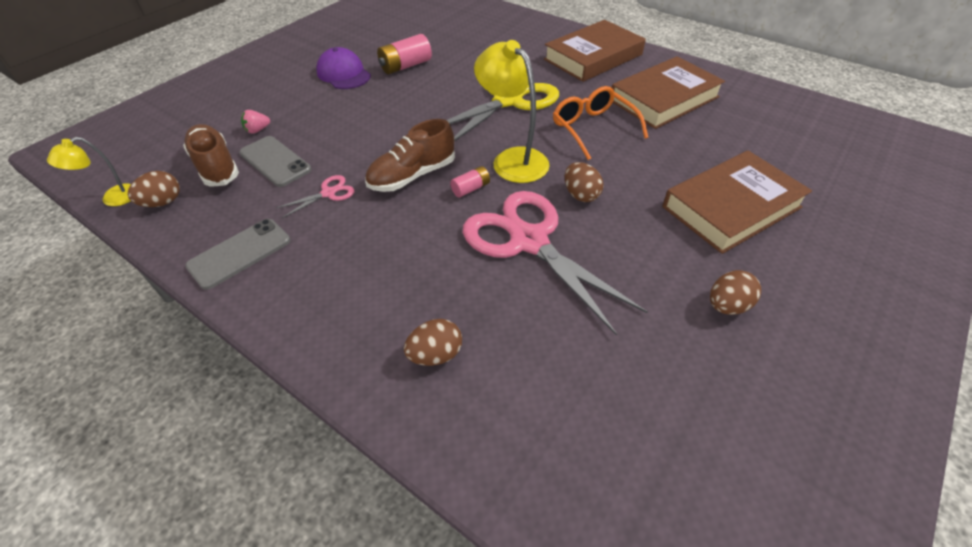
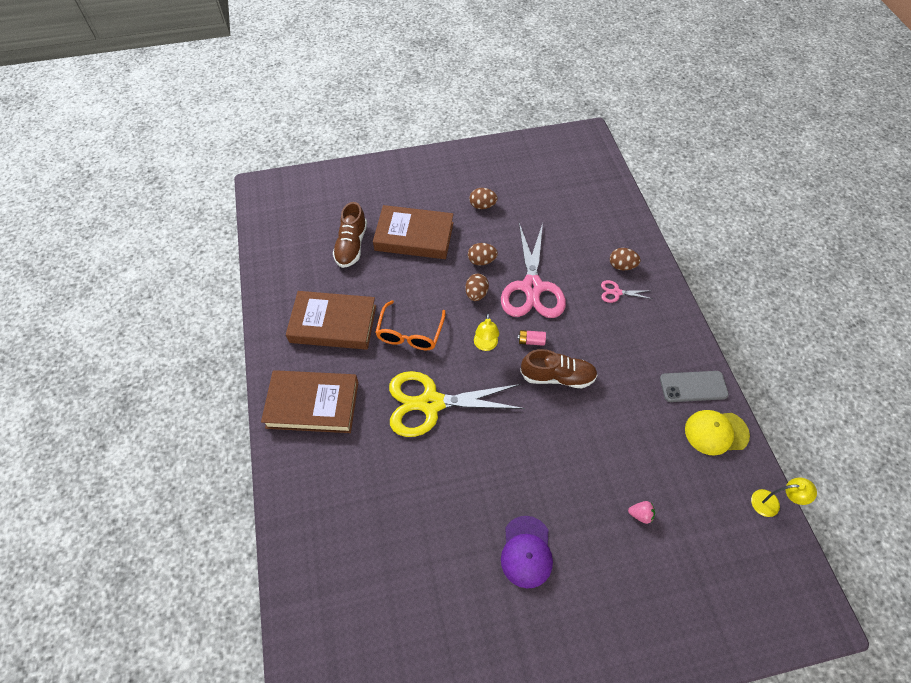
camera: 140 degrees left, 10 degrees up
brown egg [127,171,180,207] -> brown egg moved to [468,243,498,265]
brown shoe [183,124,239,187] -> brown shoe moved to [333,202,367,268]
grey phone [239,136,311,187] -> none
pink scissors [277,175,355,218] -> pink scissors moved to [601,280,652,303]
pink battery [377,34,432,74] -> none
yellow lamp [474,40,550,183] -> yellow lamp [474,314,499,351], size x0.58
none -> yellow cap [685,410,750,456]

